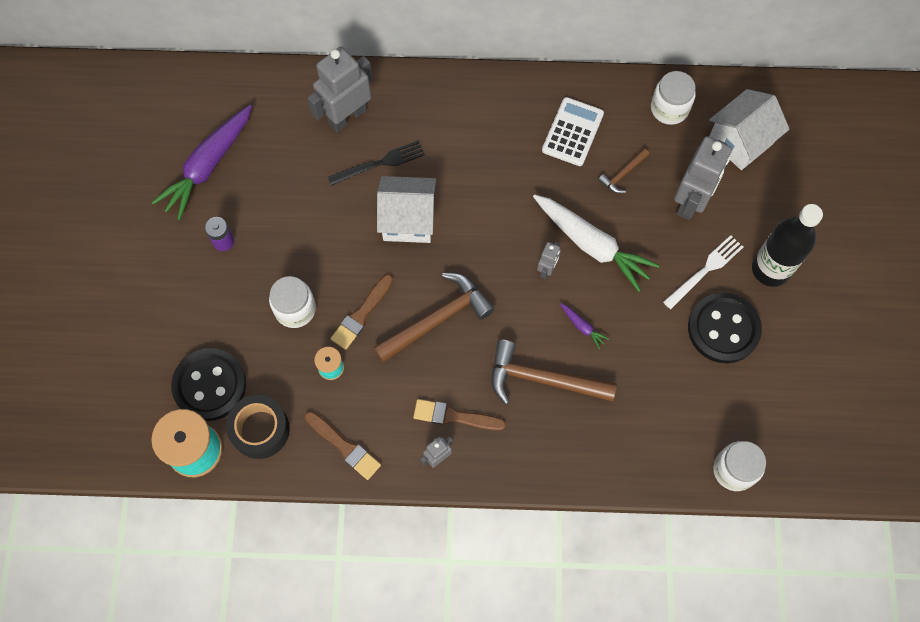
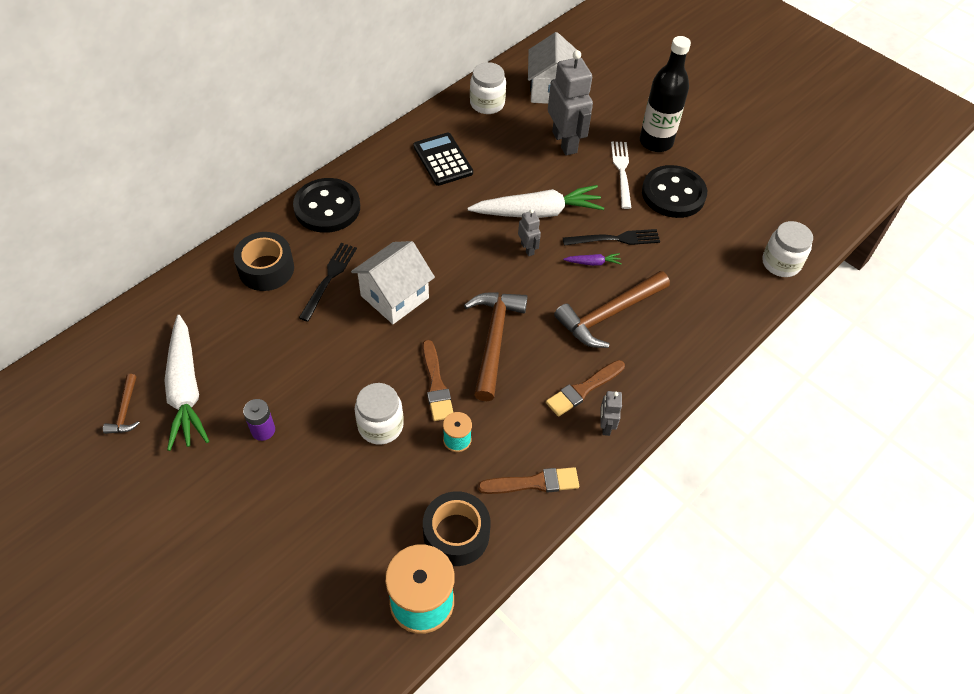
camera: 50 degrees left, 15 degrees down
purple carrot [152,105,252,220] -> white carrot [164,315,209,451]
black button [171,348,246,421] -> black button moved to [293,178,360,233]
grey robot [308,47,372,132] -> black tape [233,232,294,291]
white calculator [542,97,604,166] -> black calculator [414,133,473,186]
brown hammer [598,148,649,193] -> brown hammer moved to [103,374,140,434]
none -> black fork [563,229,660,246]

